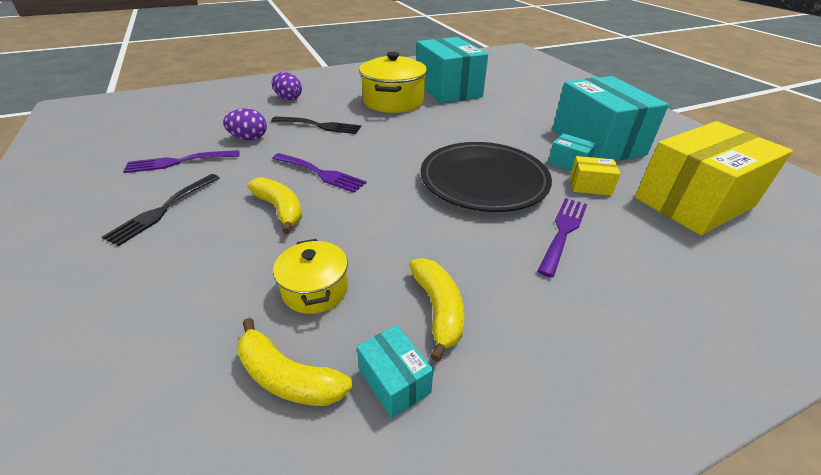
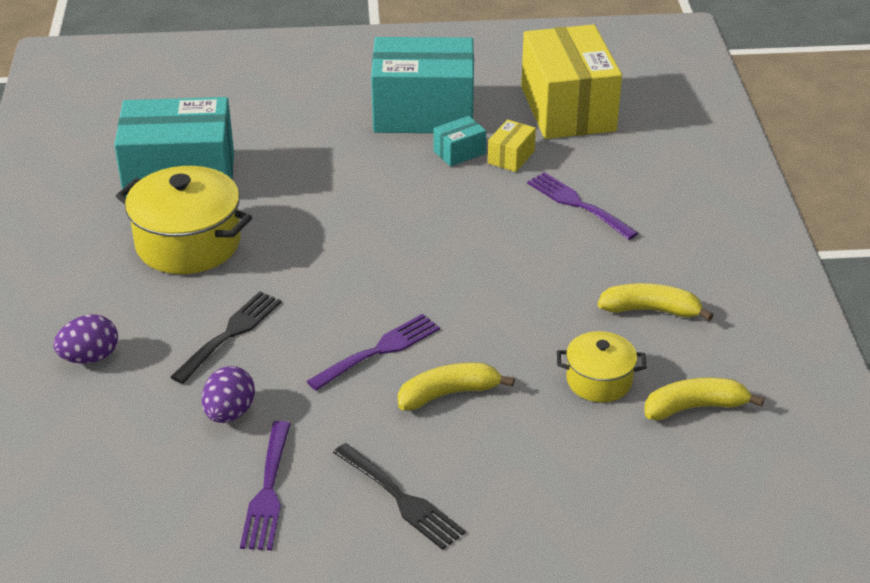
camera: 70 degrees left, 0 degrees up
yellow banana [237,318,352,406] -> yellow banana turned 150 degrees counterclockwise [644,377,764,420]
turquoise box [357,325,433,418] -> none
black plate [421,142,552,212] -> none

